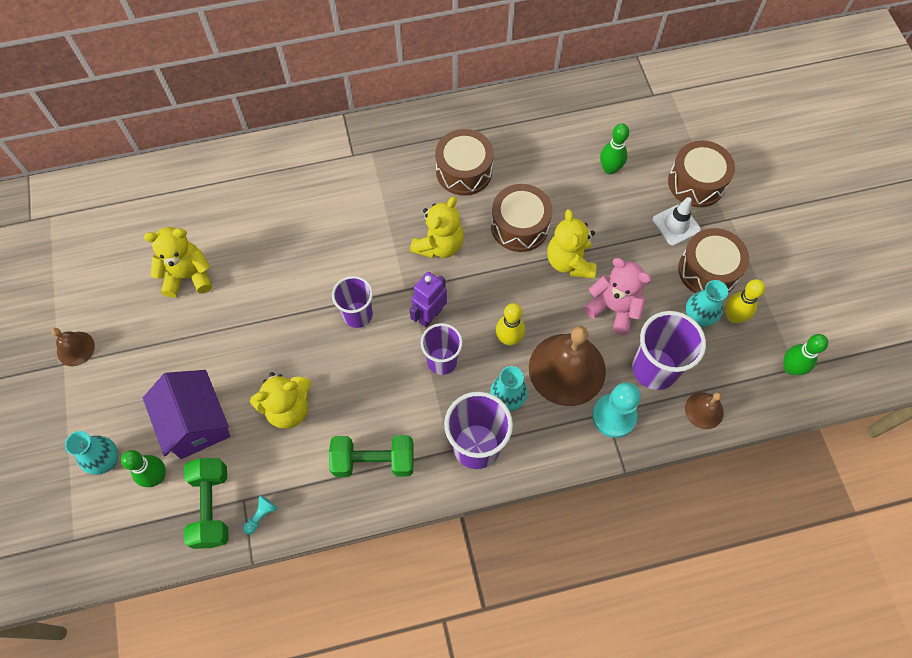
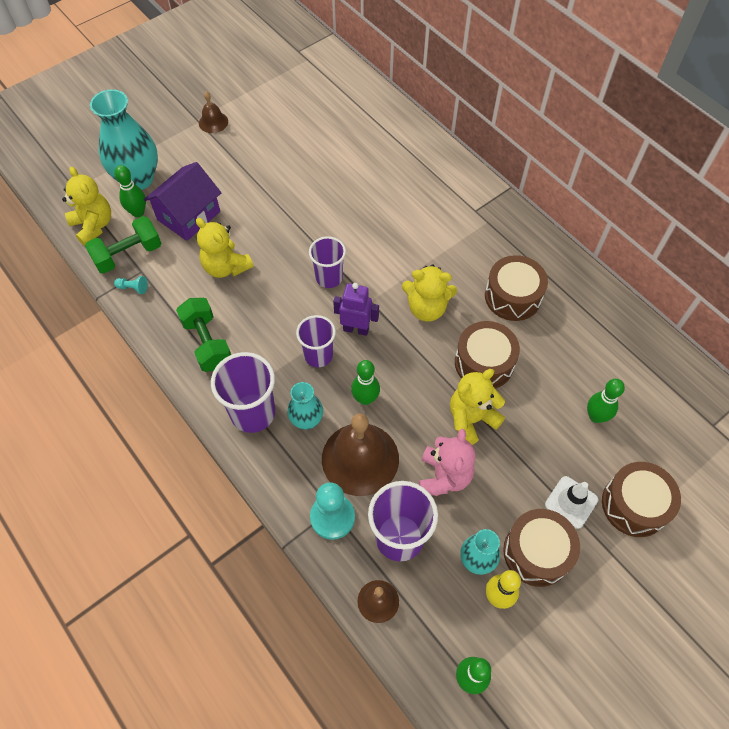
camera: 65 degrees right, 5 degrees down
turquoise vase [65,431,118,475] -> turquoise vase [90,89,158,190], size x1.84
yellow teddy bear [144,227,212,298] -> yellow teddy bear moved to [62,167,111,246]
yellow bowling pin [496,303,525,346] -> green bowling pin [351,360,380,405]

